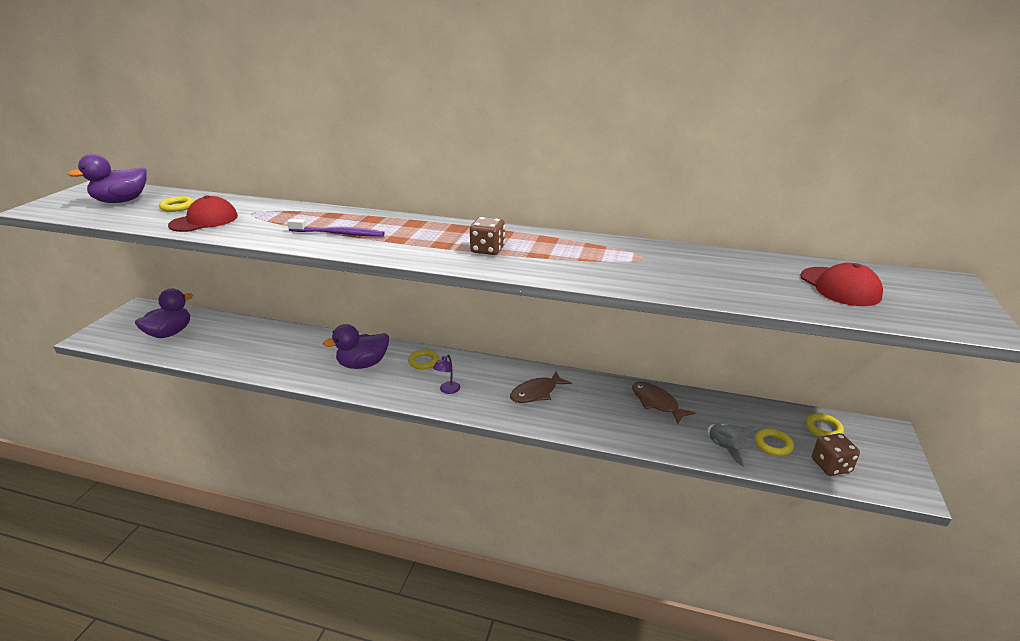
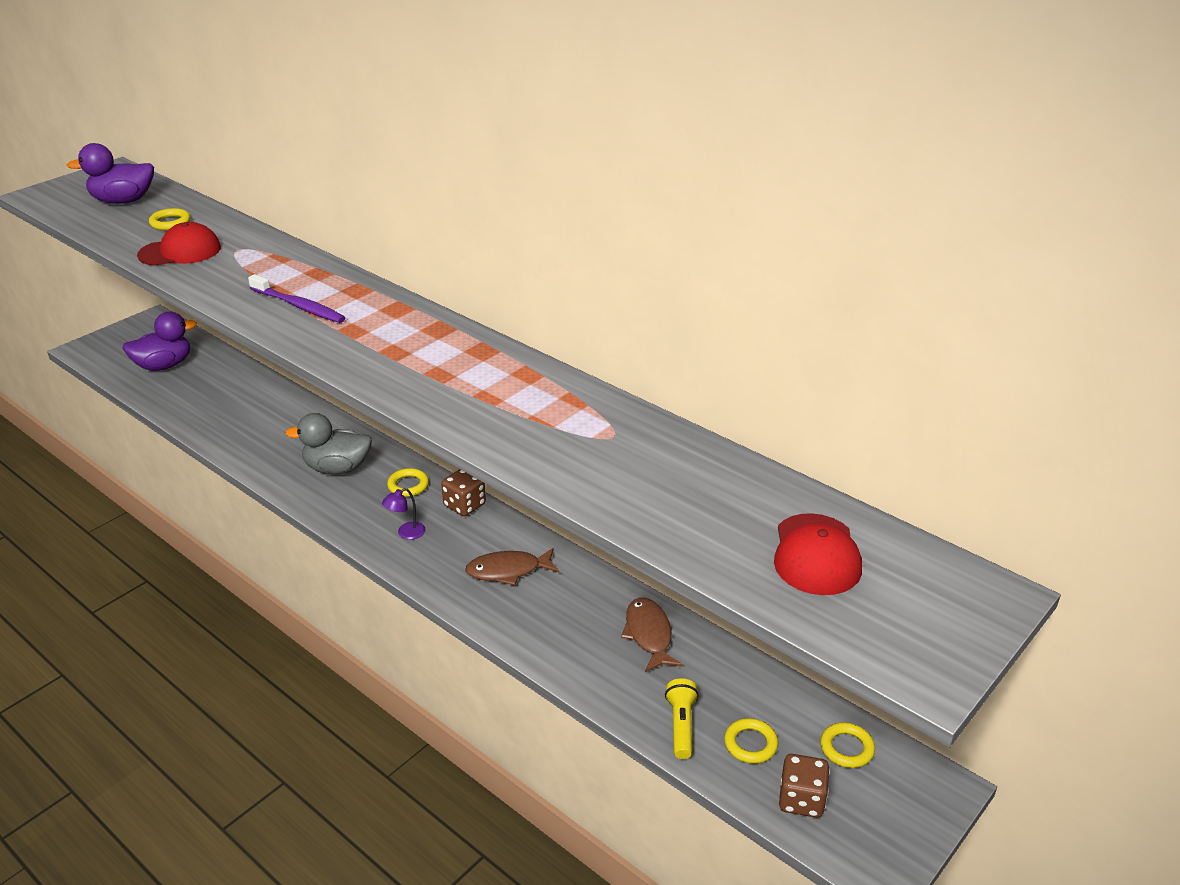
camera: 25 degrees right, 5 degrees up
purple duck [323,324,389,369] -> grey duck [285,413,372,474]
brown dice [470,217,505,255] -> brown dice moved to [441,469,486,516]
grey rocket [707,423,761,467] -> yellow flashlight [665,678,699,759]

